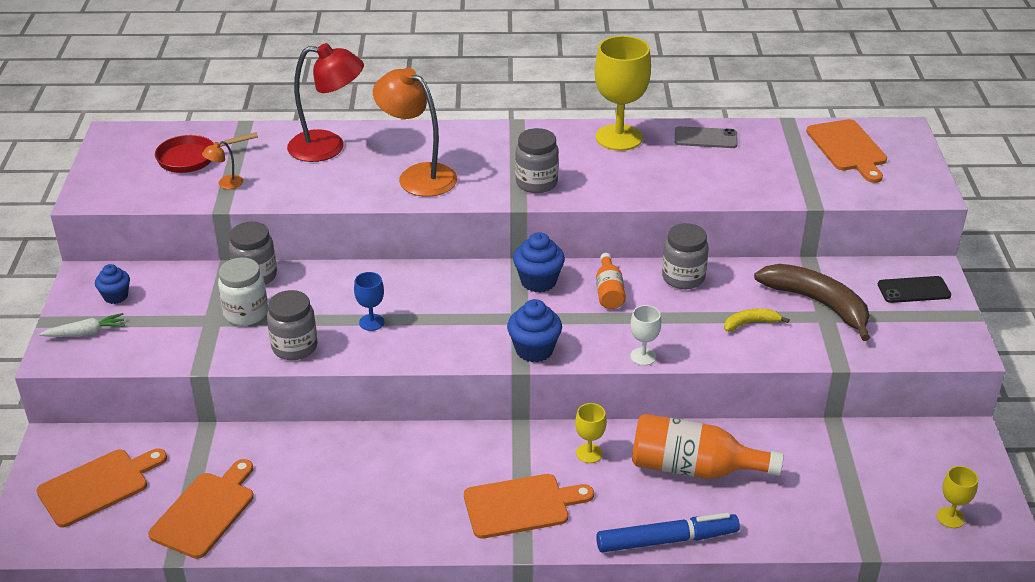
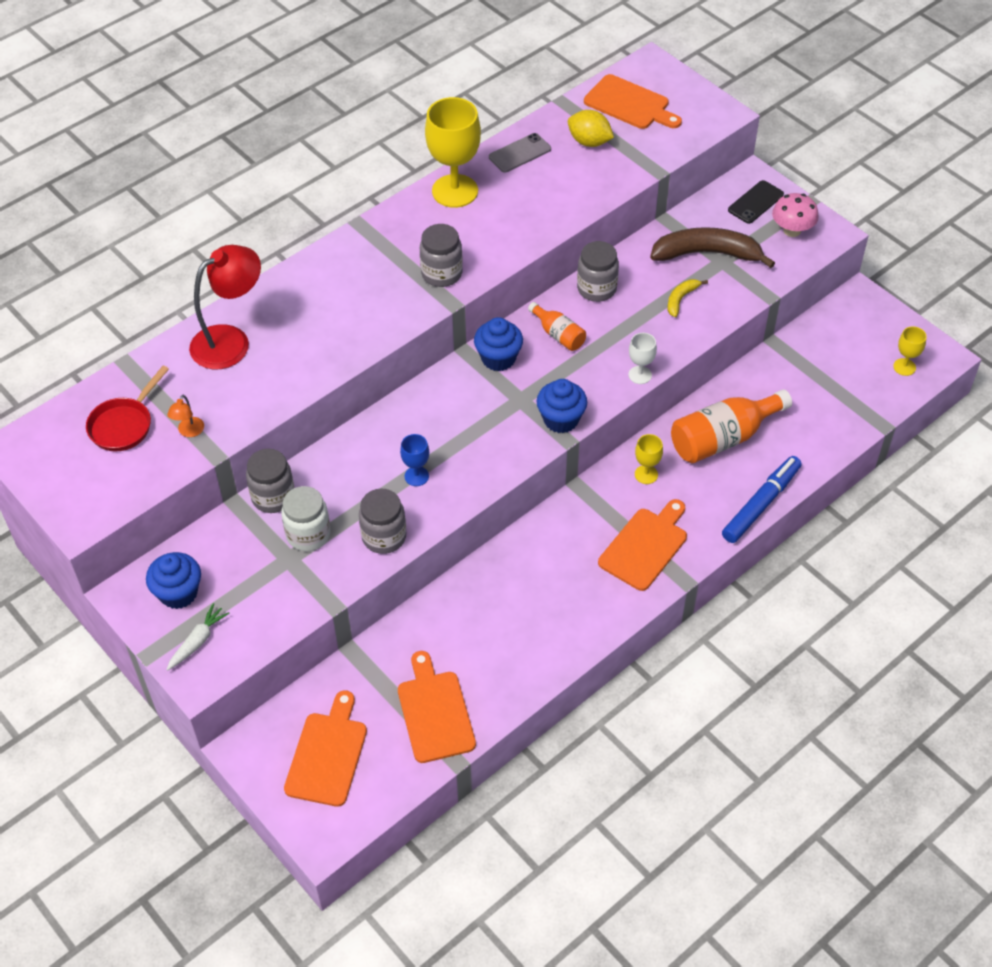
camera: 40 degrees left, 15 degrees up
blue cupcake [95,264,130,304] -> blue cupcake [146,552,201,609], size x1.52
orange lamp [373,68,457,197] -> none
none -> yellow lemon [568,110,614,147]
none -> pink mushroom [772,193,819,237]

